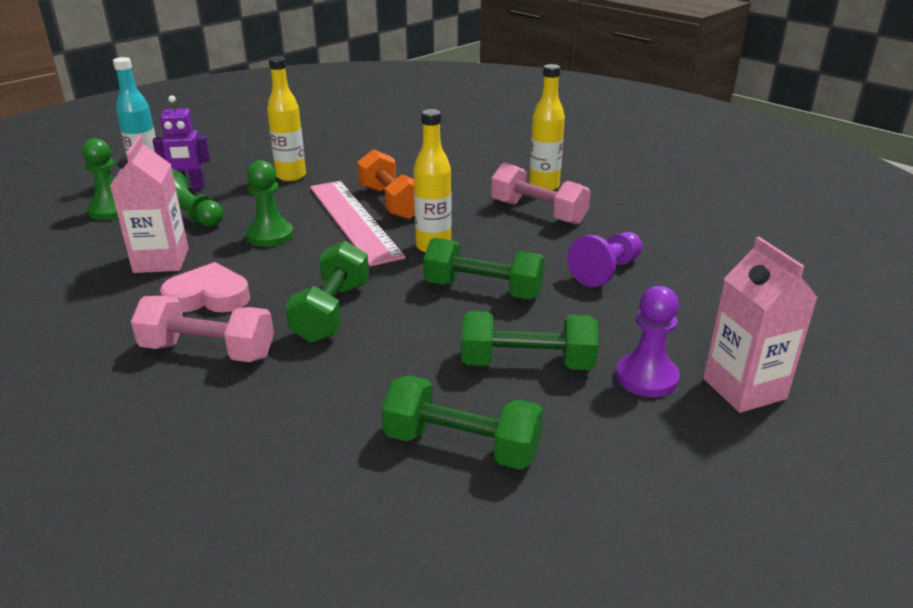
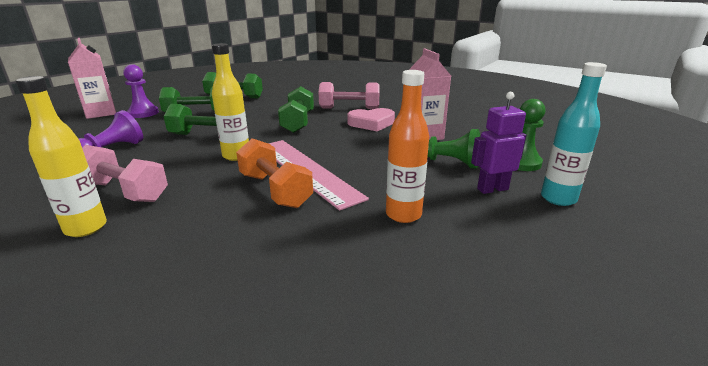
camera: 170 degrees right, 5 degrees down
green pawn [246,160,294,247] -> none
yellow bottle [267,57,306,181] -> orange bottle [386,70,429,223]

